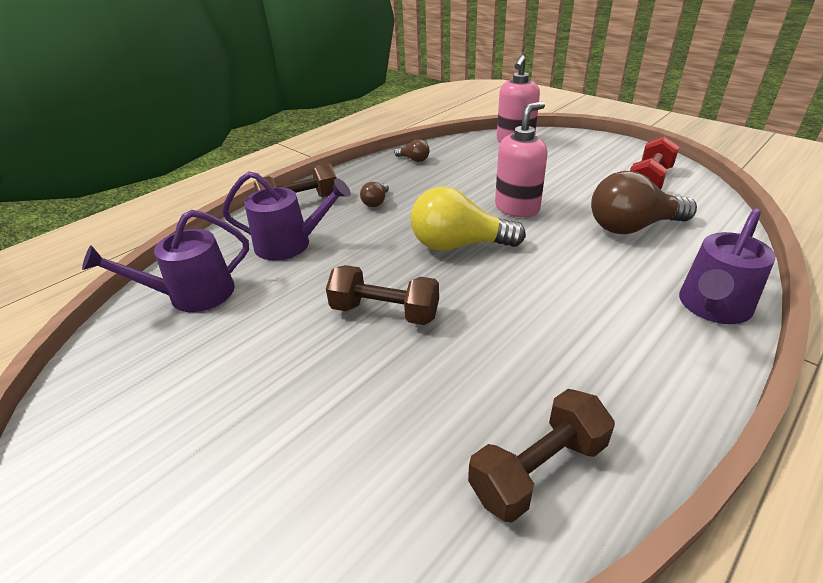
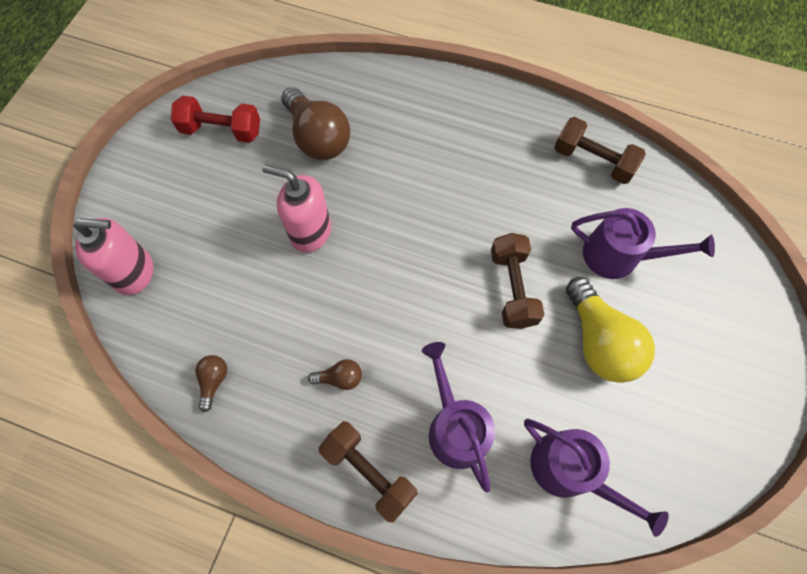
camera: 115 degrees left, 30 degrees up
yellow light bulb [411,186,526,251] -> yellow light bulb moved to [566,277,655,383]
purple watering can [679,208,776,324] -> purple watering can moved to [571,208,715,279]

